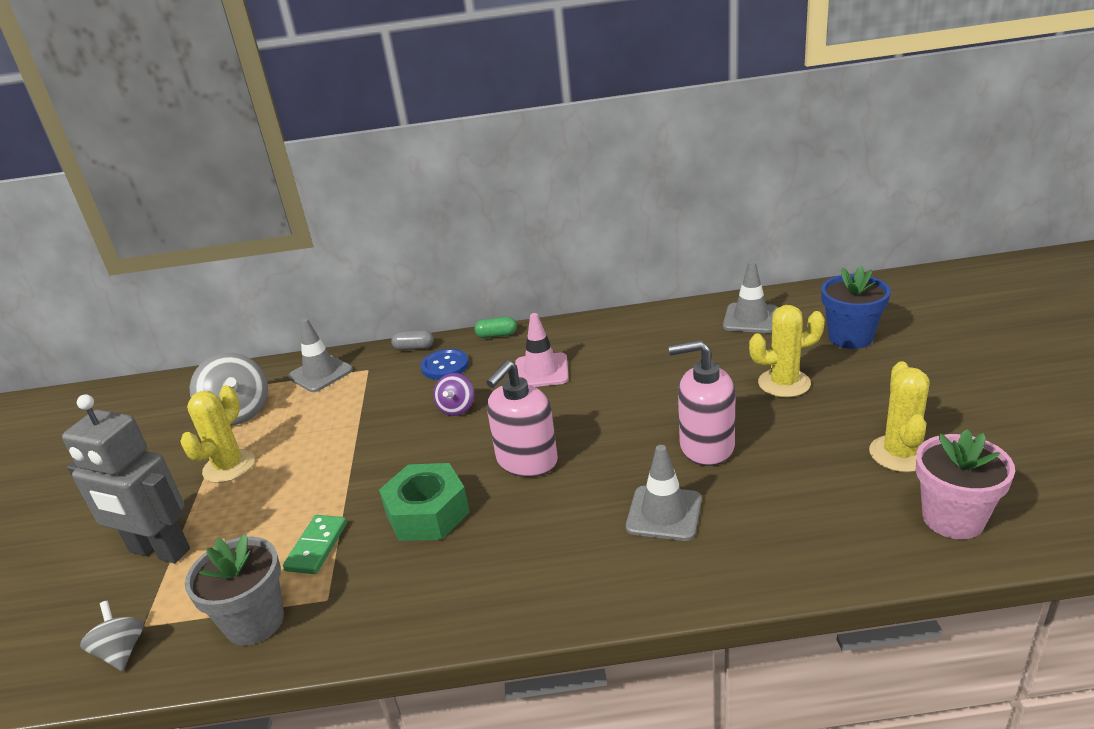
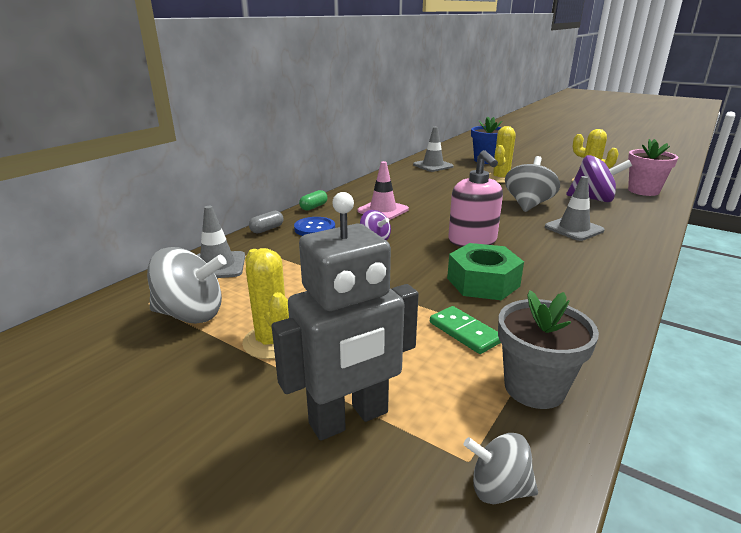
camera: 55 degrees left, 5 degrees down
pink soap dispenser [669,340,735,466] -> grey spinning top [505,156,560,212]
none -> purple spinning top [566,155,632,202]

